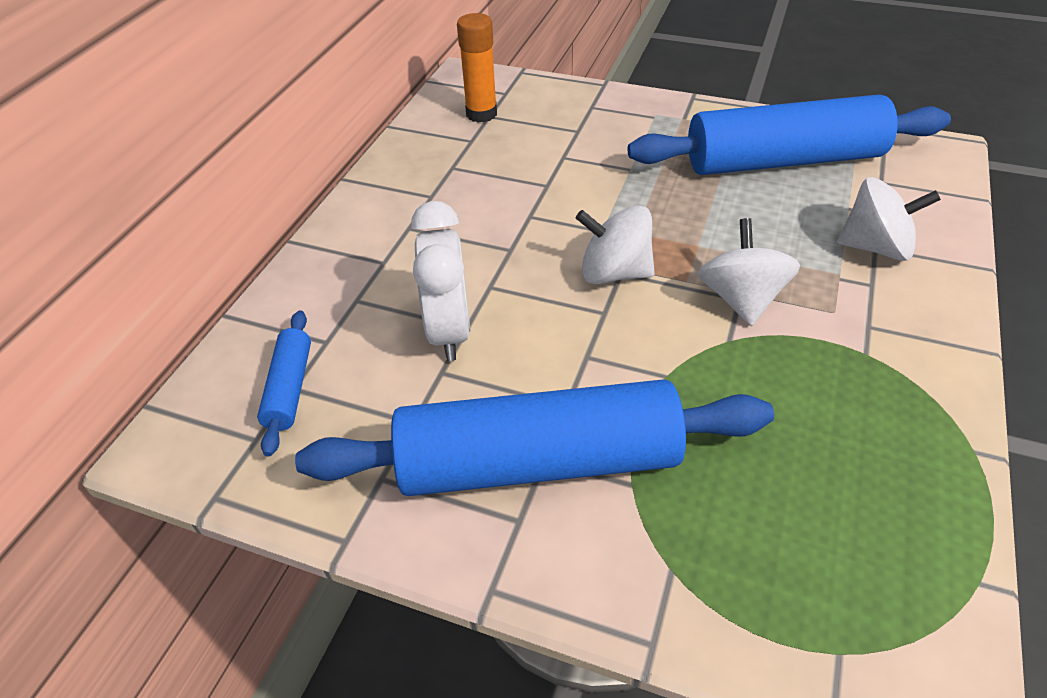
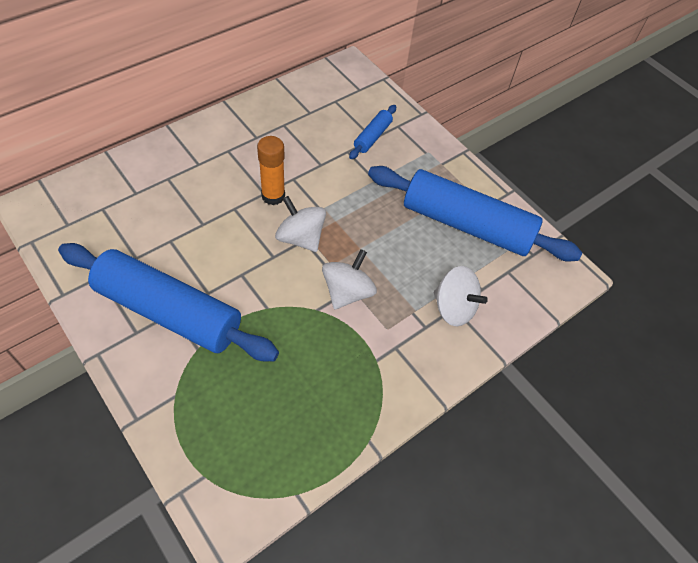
camera: 25 degrees right, 10 degrees up
blue rolling pin [257,310,311,457] -> blue rolling pin moved to [349,105,396,159]
white clock [411,201,470,361] -> none
orange glue stick [457,13,497,123] -> orange glue stick moved to [257,136,285,205]

